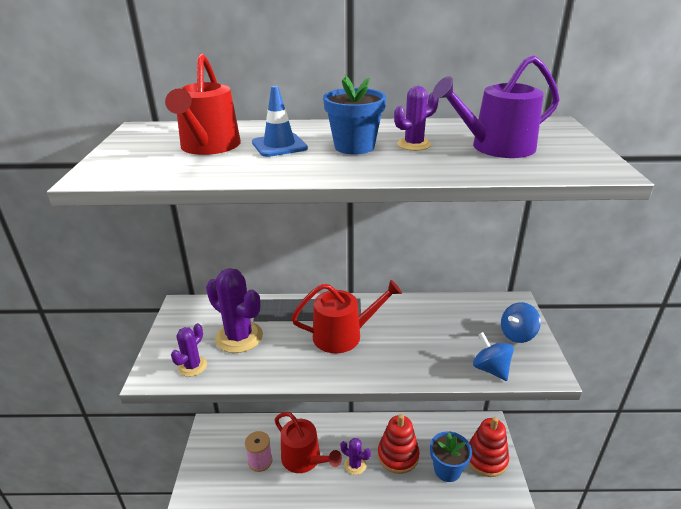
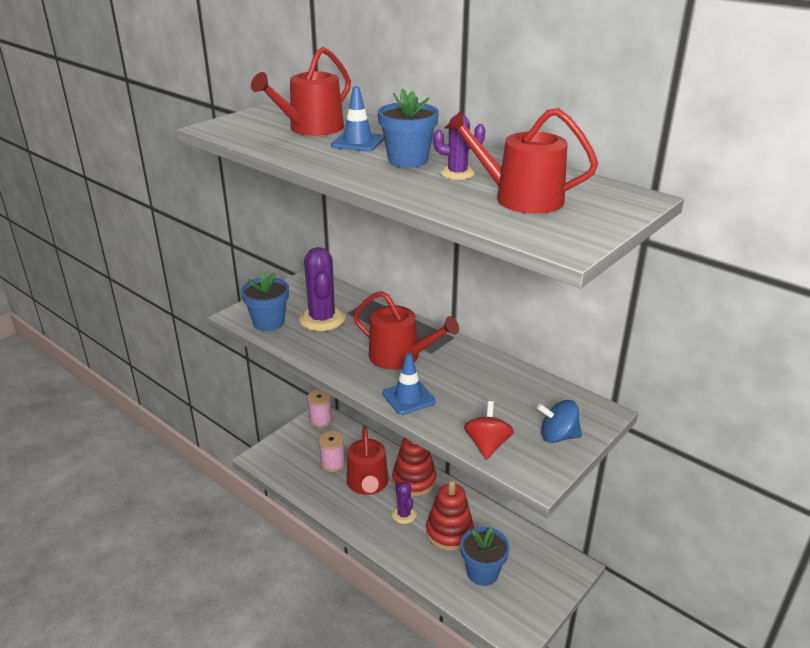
camera: 40 degrees right, 0 degrees up
purple cactus [171,323,207,377] -> blue flower pot [241,271,289,331]
purple watering can [433,55,559,158] -> red watering can [445,108,598,214]
red stacking toy [469,417,509,477] -> red stacking toy moved to [392,438,437,496]
blue spinning top [473,332,514,381] -> red spinning top [464,401,514,460]
none -> pink spool [307,389,333,428]
none -> blue traffic cone [382,353,436,415]

